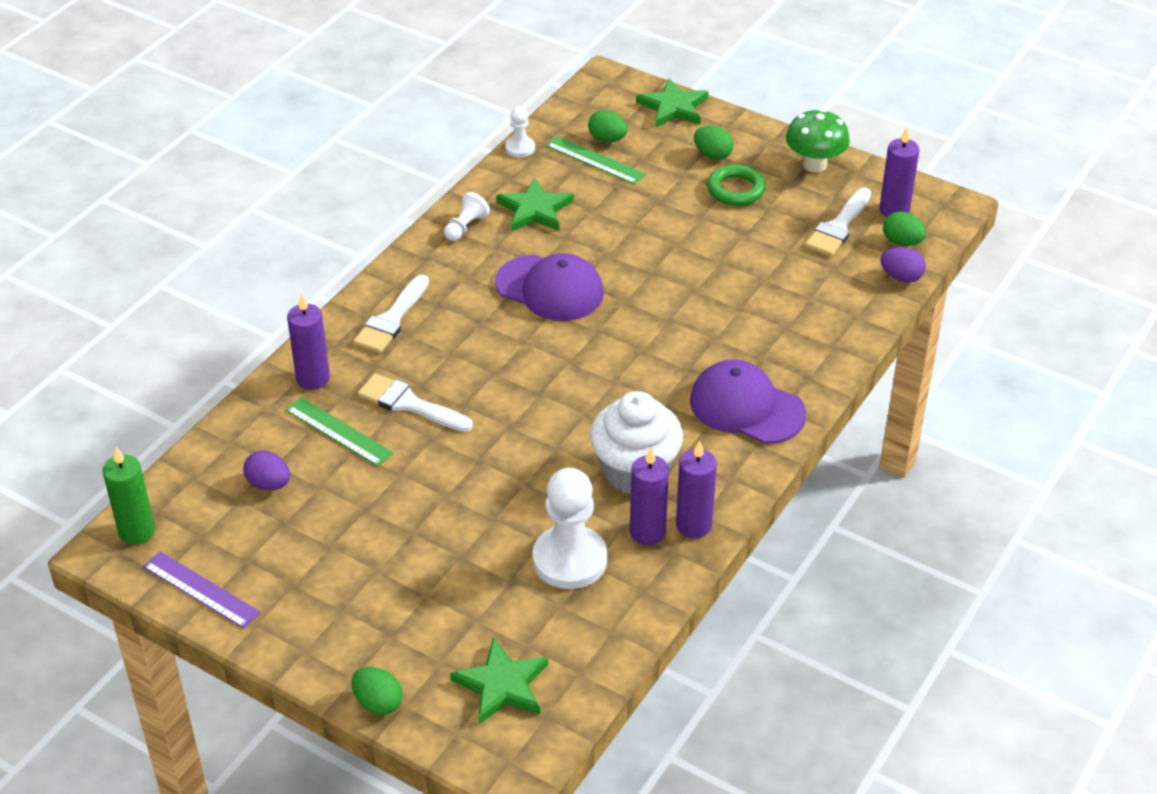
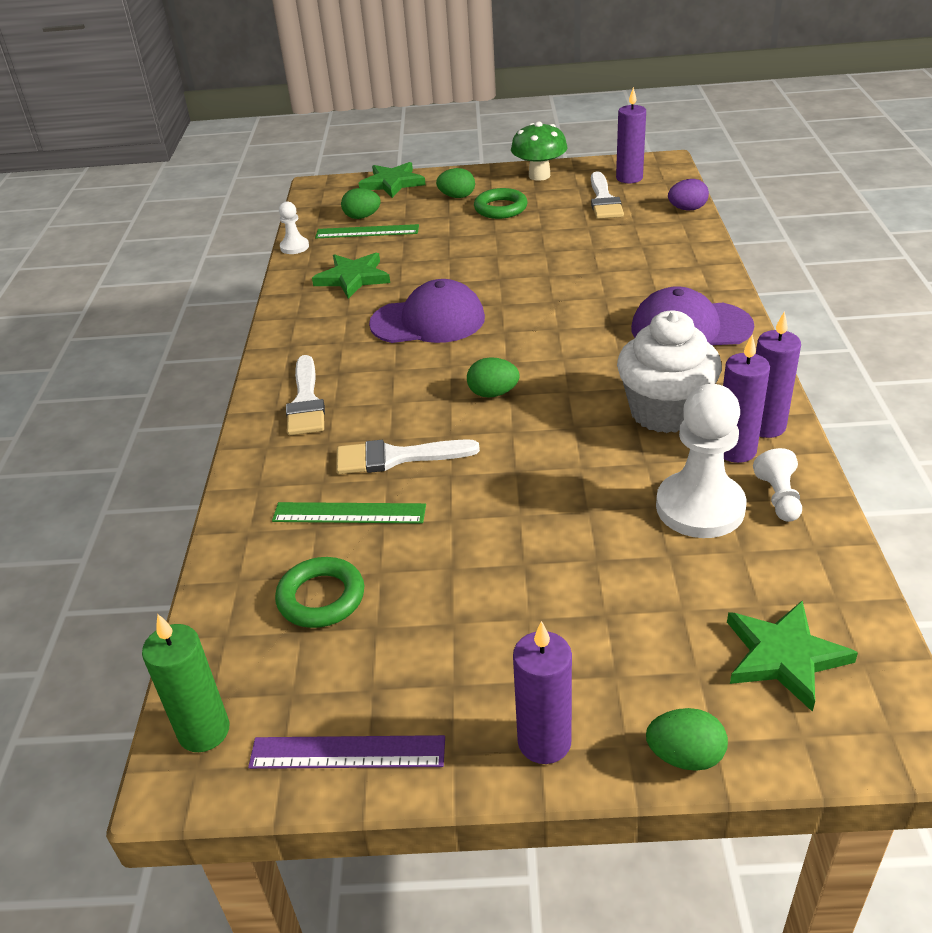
camera: 30 degrees left, 5 degrees down
purple egg [243,451,290,490] -> green ring [275,557,364,628]
purple candle [287,293,330,390] -> purple candle moved to [513,621,572,764]
white pawn [444,192,490,241] -> white pawn moved to [753,448,802,522]
green egg [883,211,926,246] -> green egg moved to [467,357,520,398]

